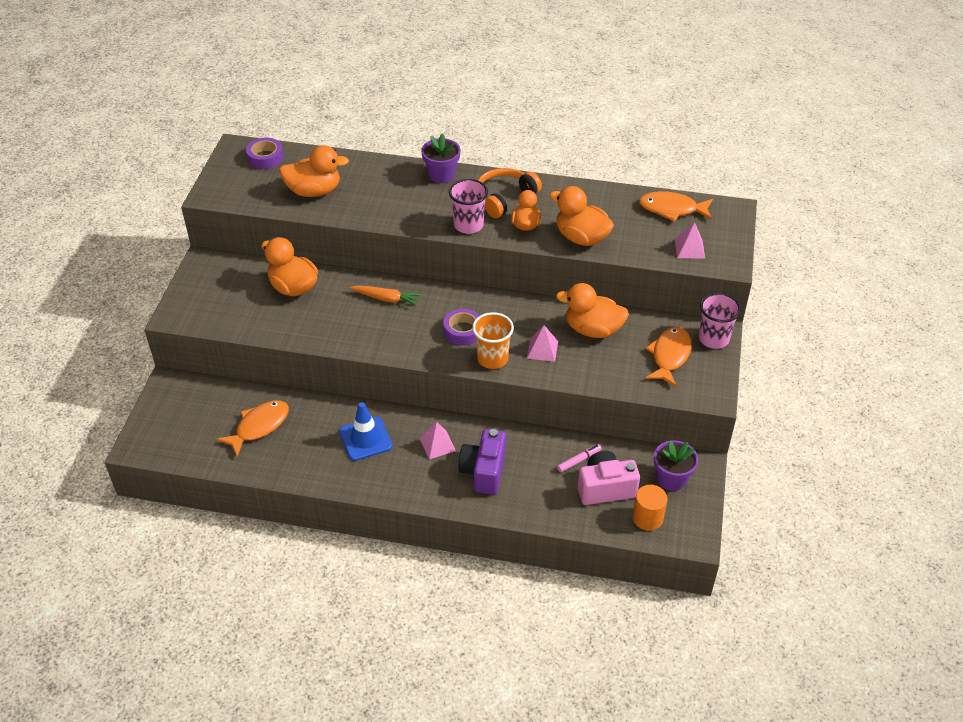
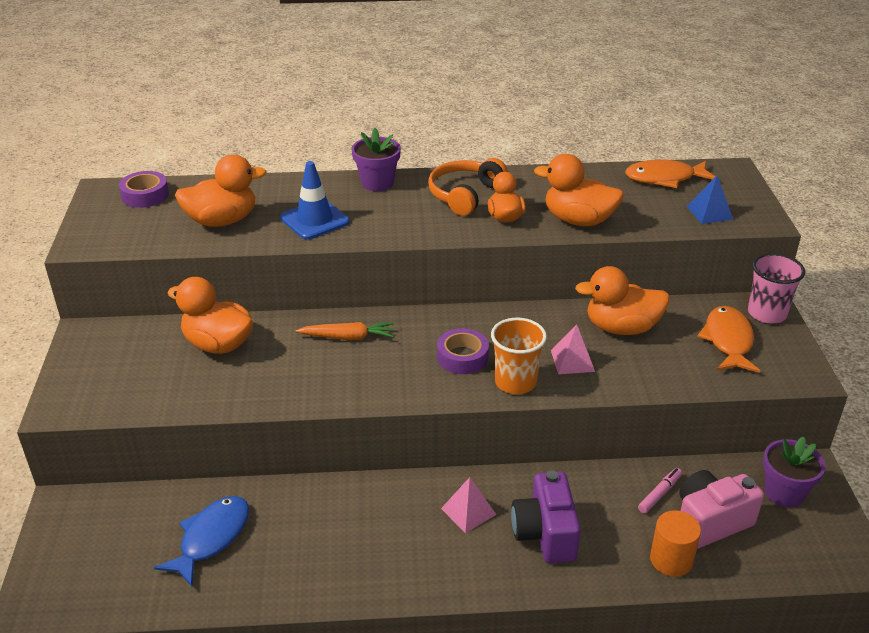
camera: 15 degrees left, 10 degrees down
orange fish [217,400,289,457] -> blue fish [154,496,249,587]
blue traffic cone [339,402,393,461] -> blue traffic cone moved to [280,161,350,239]
pink cup [449,179,488,234] -> none
orange cylinder [633,485,667,531] -> orange cylinder moved to [650,510,701,577]
pink pyramid [675,222,705,259] -> blue pyramid [687,176,733,224]

